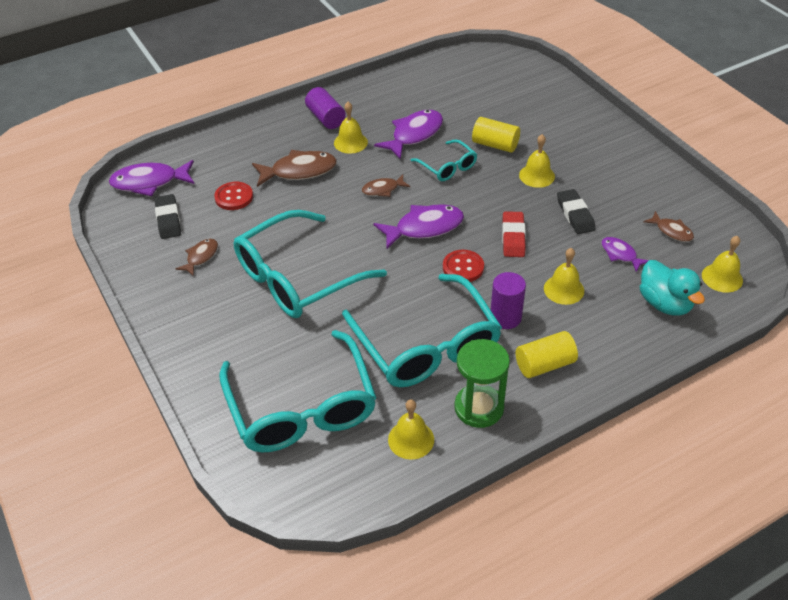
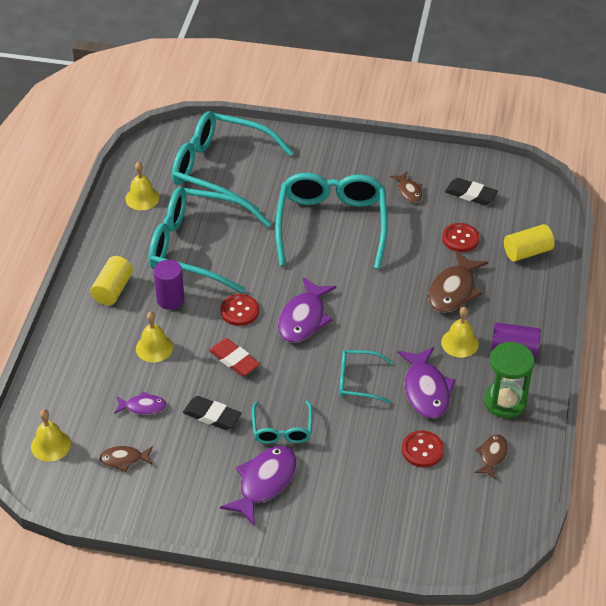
camera: 130 degrees right, 0 degrees up
purple fish [109,160,194,196] -> purple fish moved to [220,446,296,527]
brown fish [362,175,410,197] -> brown fish moved to [475,435,508,479]
green hourglass [454,339,510,428] -> green hourglass moved to [484,342,534,418]
yellow cylinder [472,117,520,153] -> yellow cylinder moved to [504,224,554,262]
yellow bell [519,134,555,188] -> turquoise glasses [252,400,312,444]
turquoise duck [640,260,705,316] -> none
none -> red button [402,431,444,467]

